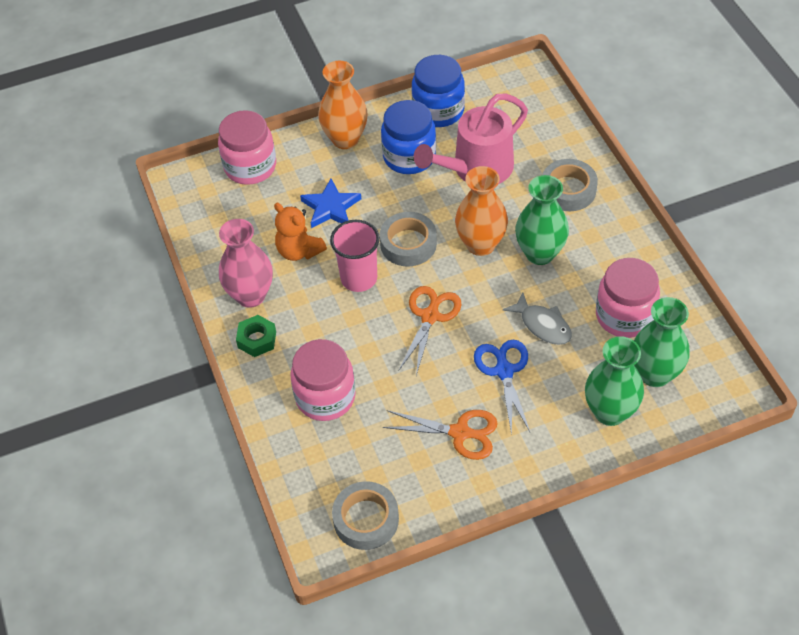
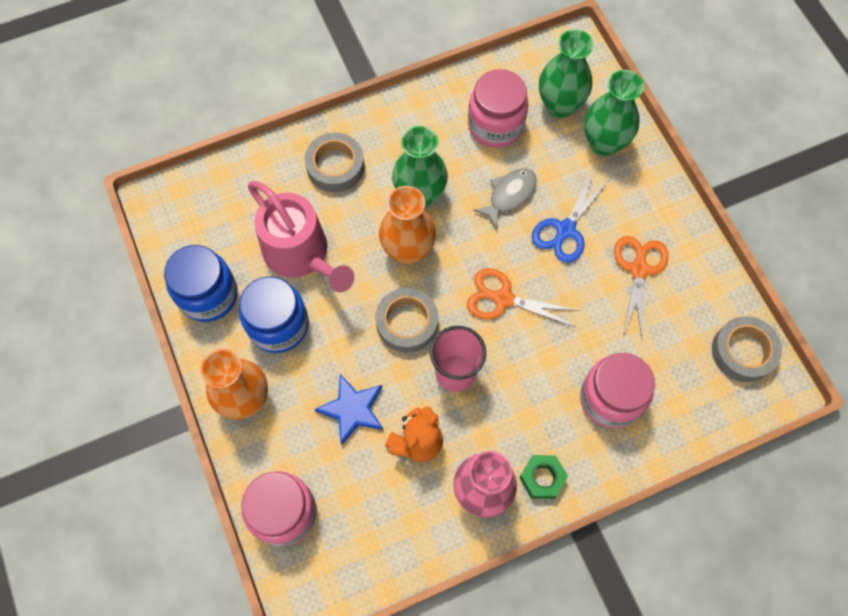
camera: 95 degrees left, 15 degrees up
blue scissors [474,340,530,435] -> blue scissors turned 45 degrees counterclockwise [532,172,610,263]

